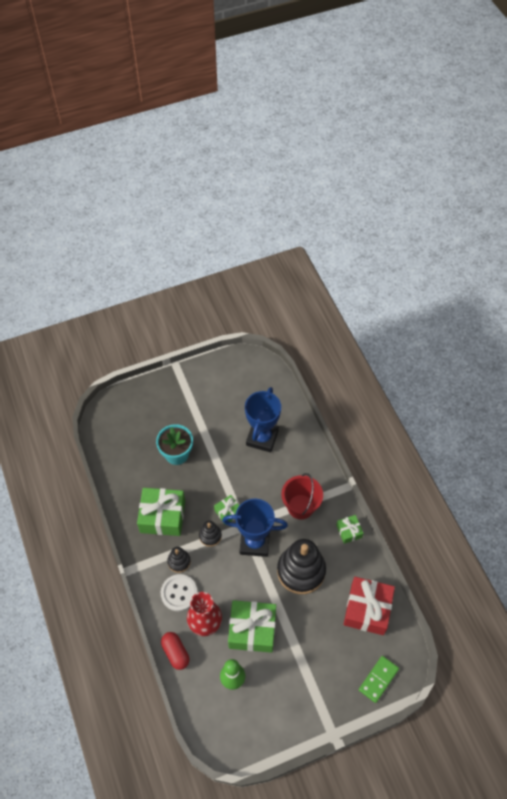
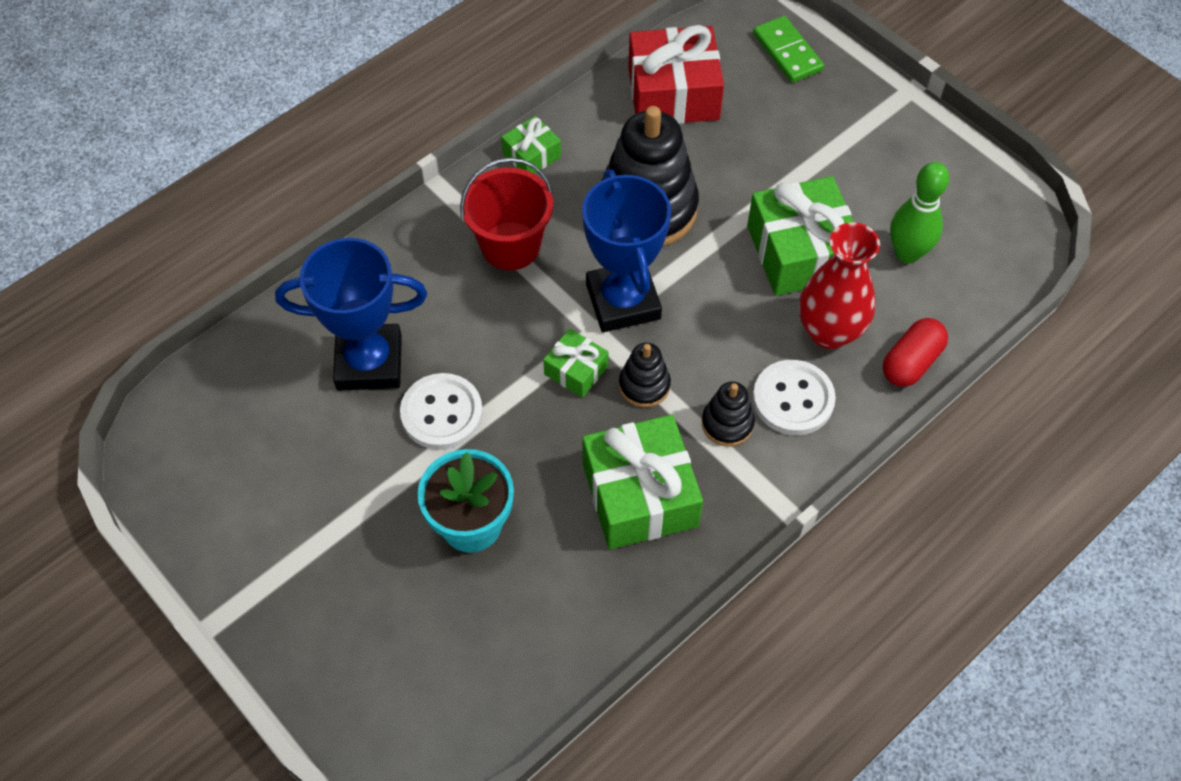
camera: 110 degrees left, 0 degrees up
green domino [359,656,399,703] -> green domino turned 45 degrees clockwise [753,16,824,83]
none -> white button [400,373,483,450]

